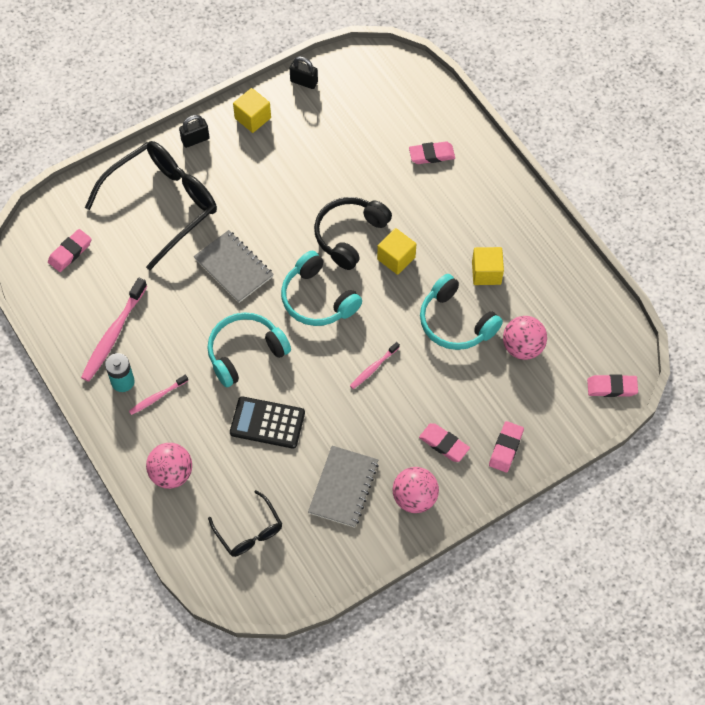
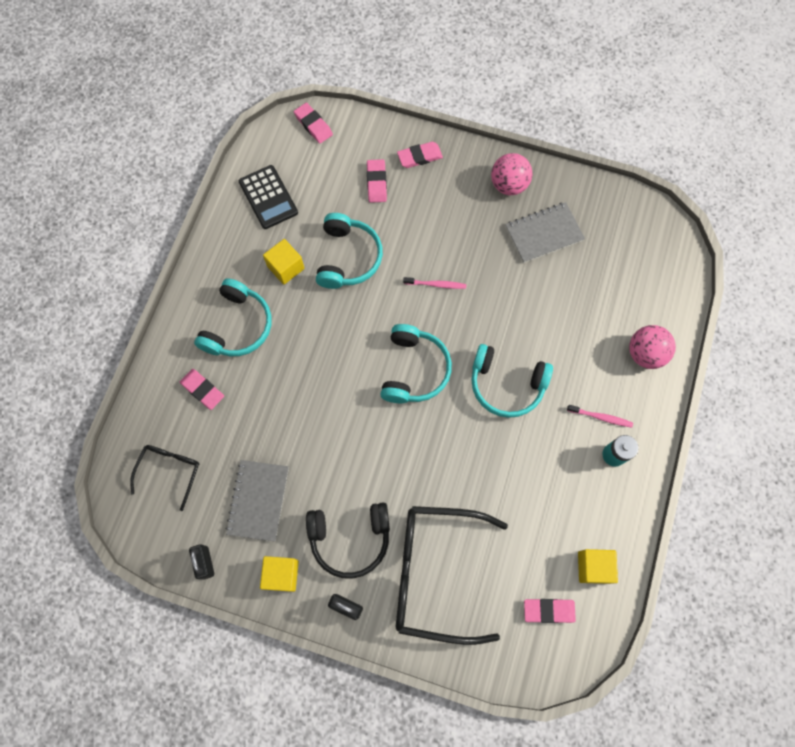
camera: 130 degrees left, 10 degrees up
pink toothbrush [81,278,147,382] -> none
grey notebook [194,230,274,303] -> grey notebook moved to [226,460,289,542]
black glasses [208,490,282,557] -> black glasses moved to [130,445,199,511]
black calculator [230,396,305,449] -> black calculator moved to [239,165,298,229]
black headphones [314,197,392,270] -> black headphones moved to [306,503,390,579]
yellow cube [377,228,416,275] -> yellow cube moved to [578,549,618,584]
pink eraser [419,423,470,462] -> pink eraser moved to [367,159,387,203]
pink ball [503,316,547,360] -> none
none -> turquoise headphones [194,278,272,356]

